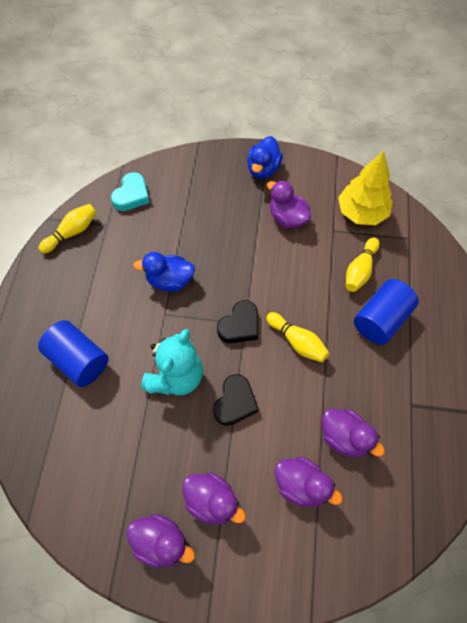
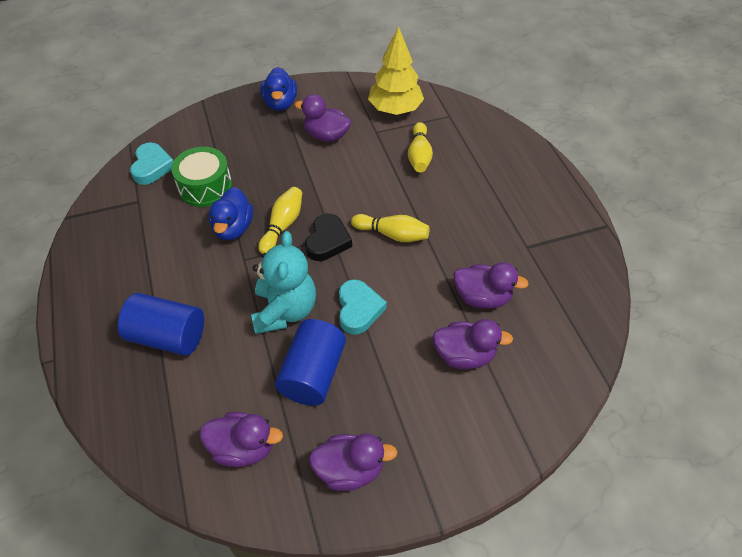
camera: 25 degrees left, 10 degrees down
yellow bowling pin [39,204,97,253] -> yellow bowling pin moved to [258,187,302,254]
blue duck [133,252,195,292] -> blue duck turned 60 degrees counterclockwise [209,187,253,240]
purple duck [182,472,246,524] -> purple duck moved to [200,412,283,467]
black heart [213,374,259,426] -> turquoise heart [339,279,387,335]
blue cylinder [354,279,419,345] -> blue cylinder moved to [275,319,346,406]
none -> green drum [171,147,232,207]

